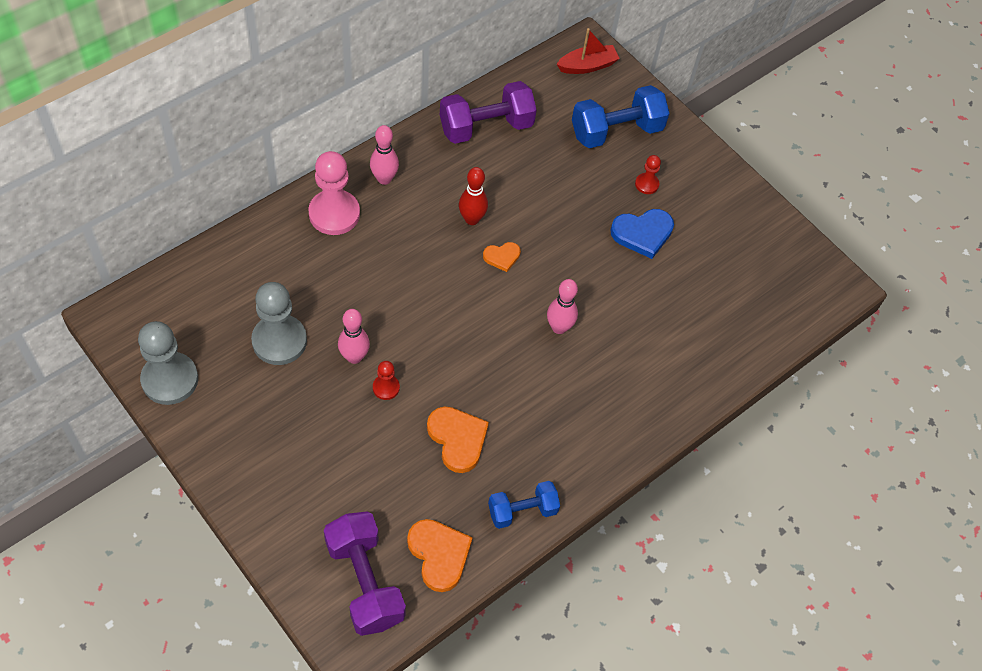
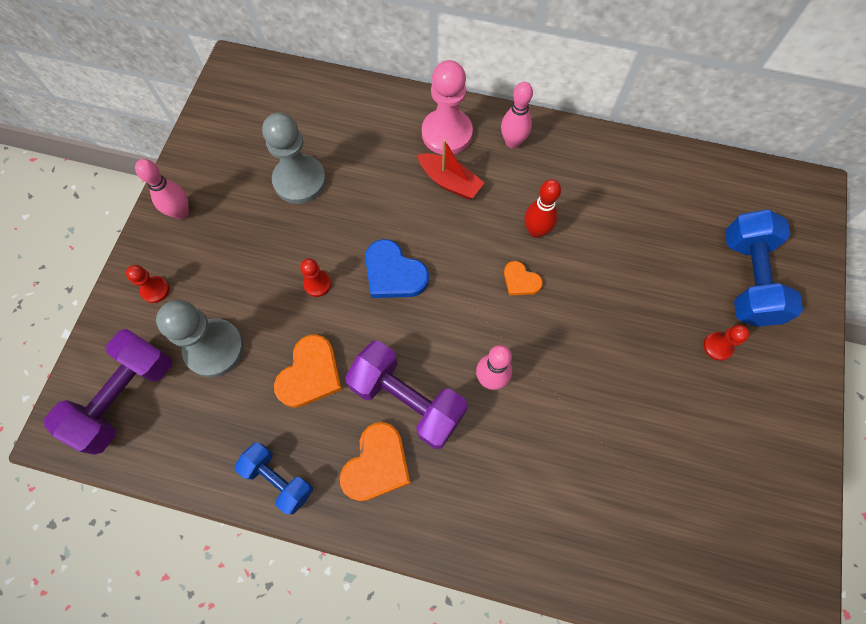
camera: 60 degrees right, 10 degrees up
grey pawn [138,321,198,405] -> grey pawn moved to [156,300,244,377]
pink bowling pin [338,309,370,364] -> pink bowling pin moved to [135,159,189,219]
orange heart [407,519,473,592] -> orange heart moved to [340,422,411,501]
purple dumbbell [440,81,537,144] -> purple dumbbell moved to [345,341,468,449]
red boat [557,28,620,74] -> red boat moved to [418,139,484,199]
blue dumbbell [572,85,670,148] -> blue dumbbell turned 60 degrees clockwise [725,209,803,327]
blue heart [610,209,674,259] -> blue heart moved to [365,239,429,298]
none -> red pawn [126,265,170,303]

